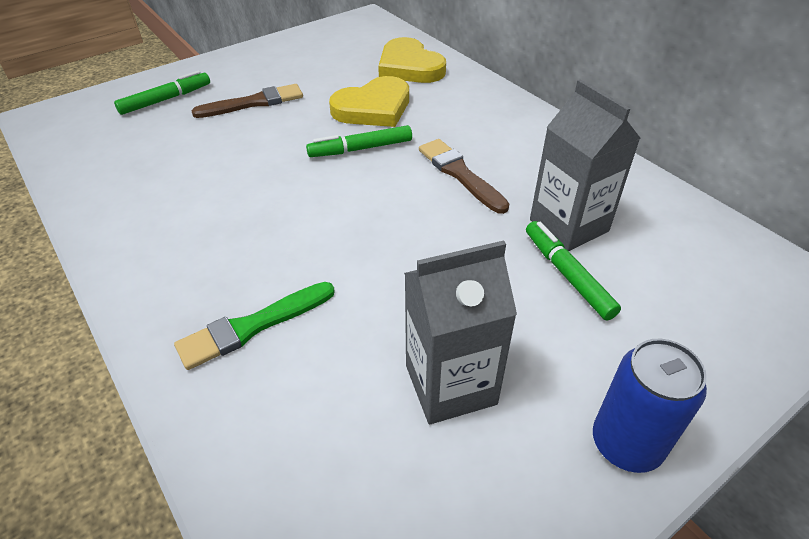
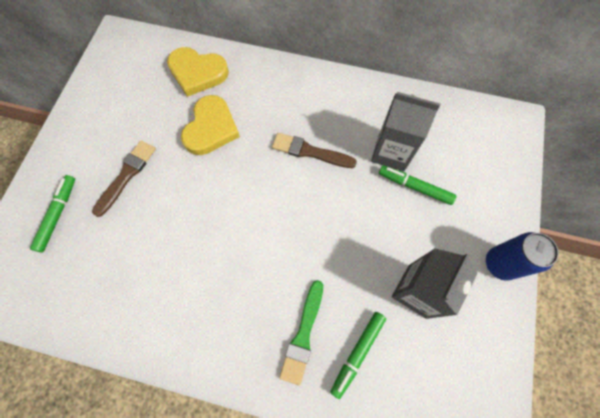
camera: 40 degrees left, 25 degrees up
green marker [306,125,412,157] -> green marker moved to [330,312,386,399]

